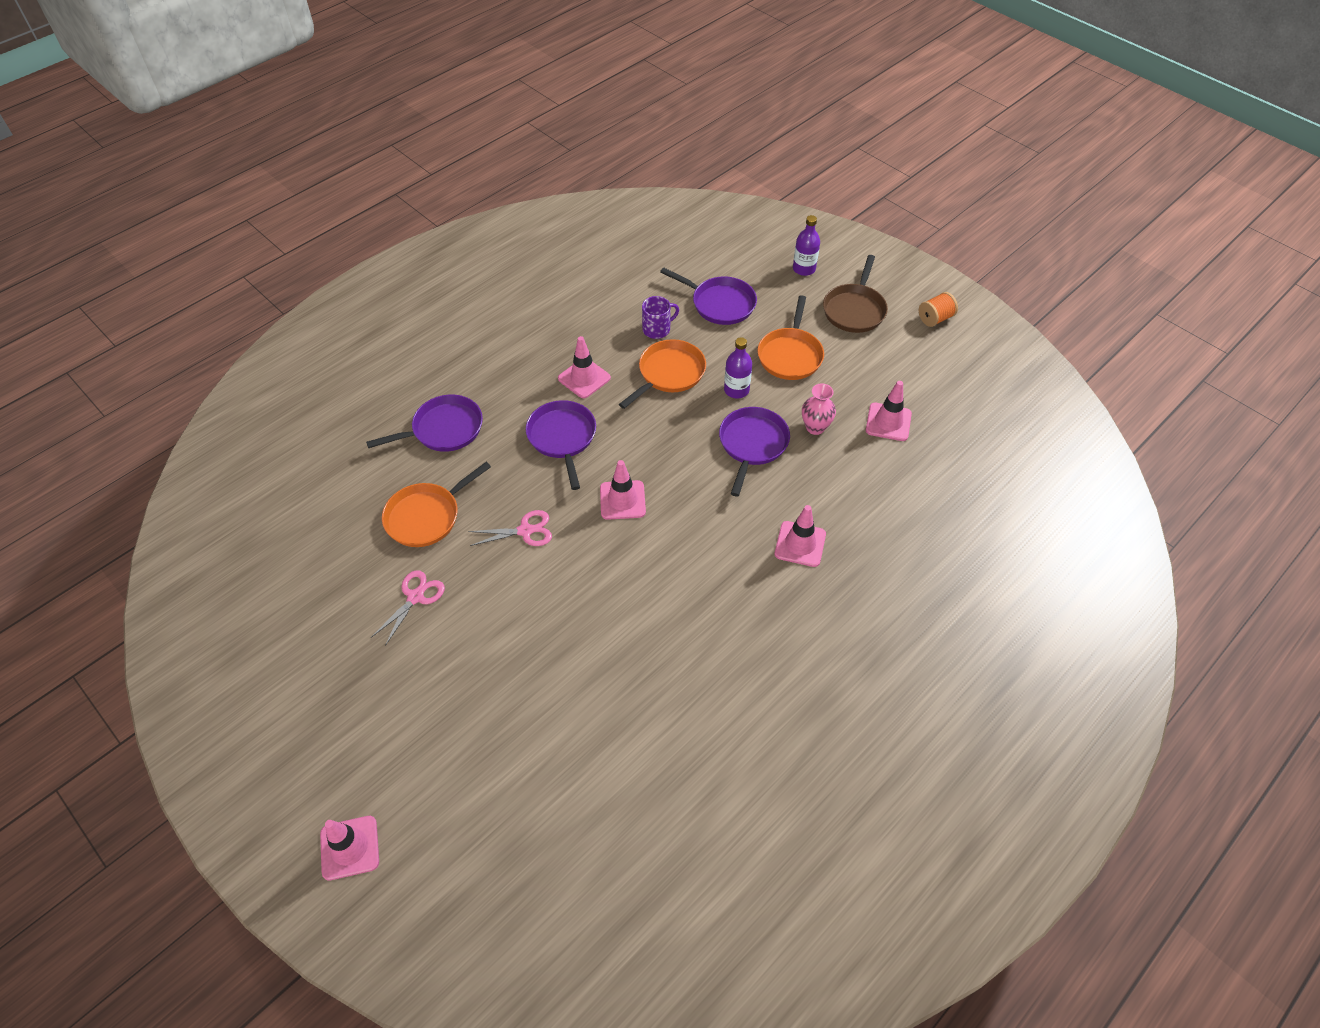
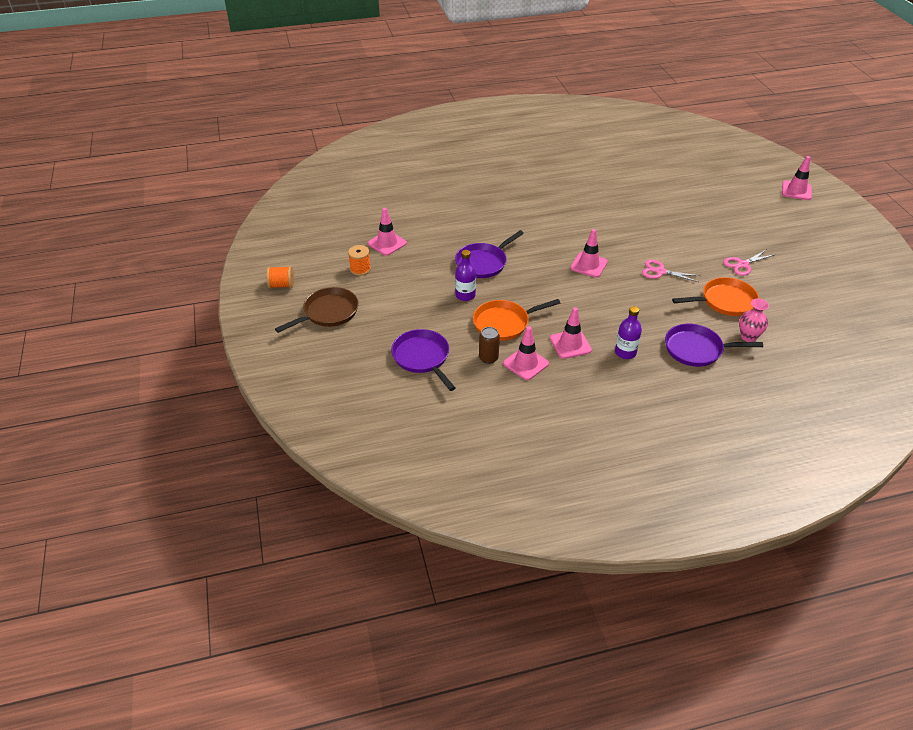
camera: 150 degrees left, 10 degrees down
purple pan [526,400,596,490] -> none
purple mug [642,296,679,339] -> brown can [479,327,500,364]
orange pan [757,295,824,380] -> none
pink traffic cone [775,505,826,567] -> pink traffic cone moved to [503,326,549,380]
purple bottle [793,215,820,276] -> purple bottle moved to [615,306,642,359]
pink vase [802,383,836,435] -> pink vase moved to [739,299,769,342]
none -> orange spool [348,245,371,276]

